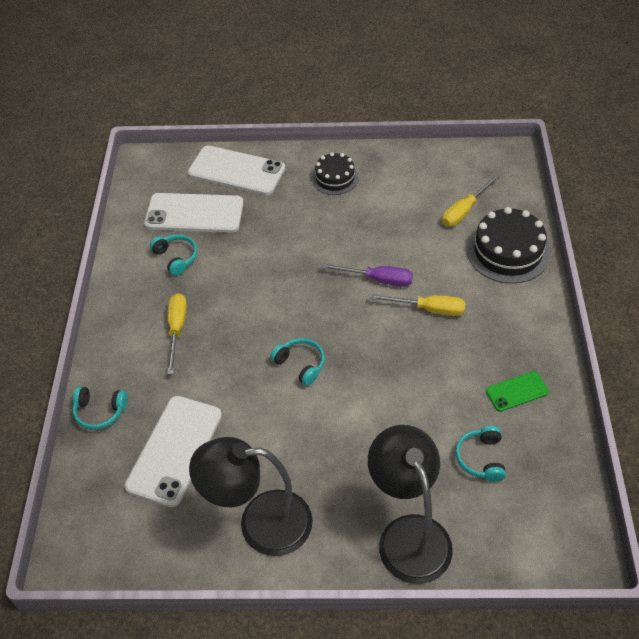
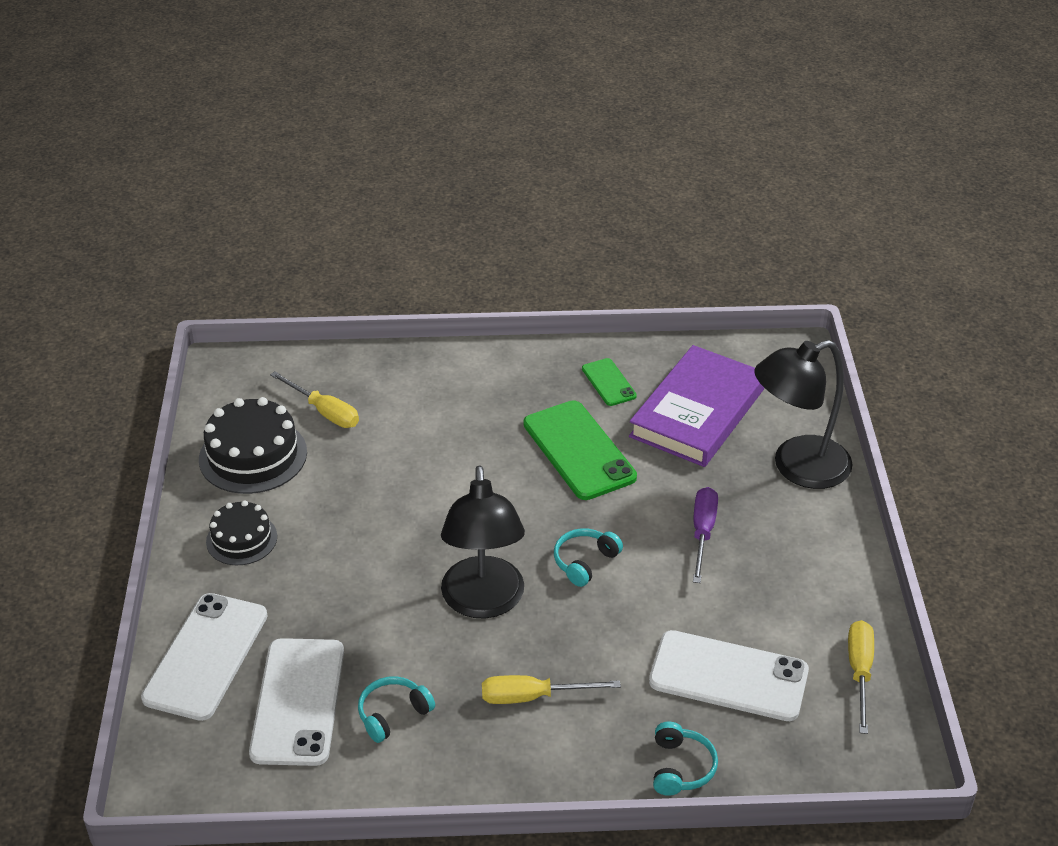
camera: 95 degrees left, 10 degrees down
black lamp [189,437,313,556] -> black lamp moved to [441,465,525,618]
purple screwdriver [321,264,413,287] -> purple screwdriver moved to [693,487,718,583]
yellow screwdriver [370,294,465,316] -> yellow screwdriver moved to [848,620,874,734]
turquoise headphones [455,426,506,482] -> purple book [629,345,765,467]
black cake [467,207,550,284] -> black cake moved to [199,397,307,494]
none -> green phone [523,400,637,500]

